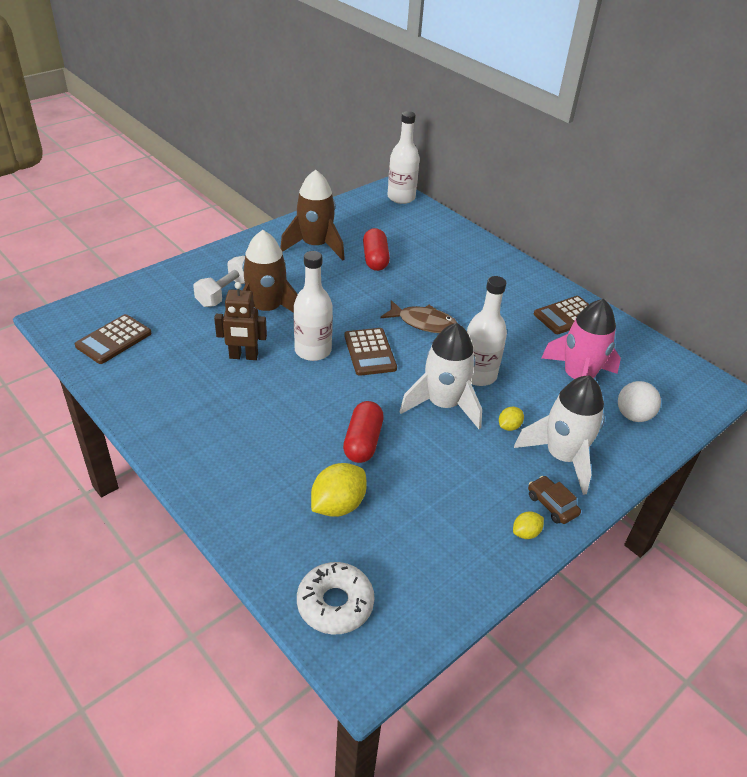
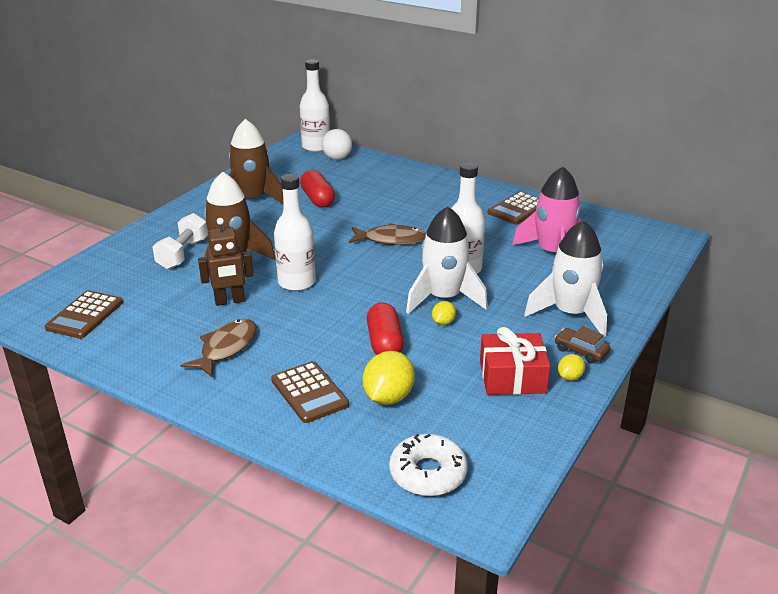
camera: 15 degrees left, 10 degrees down
brown calculator [344,328,397,376] -> brown calculator moved to [271,361,349,423]
yellow lemon [499,407,524,431] -> yellow lemon moved to [432,301,456,325]
white ball [618,381,661,422] -> white ball moved to [322,129,352,160]
none -> brown fish [180,319,257,377]
none -> red gift [480,327,550,395]

